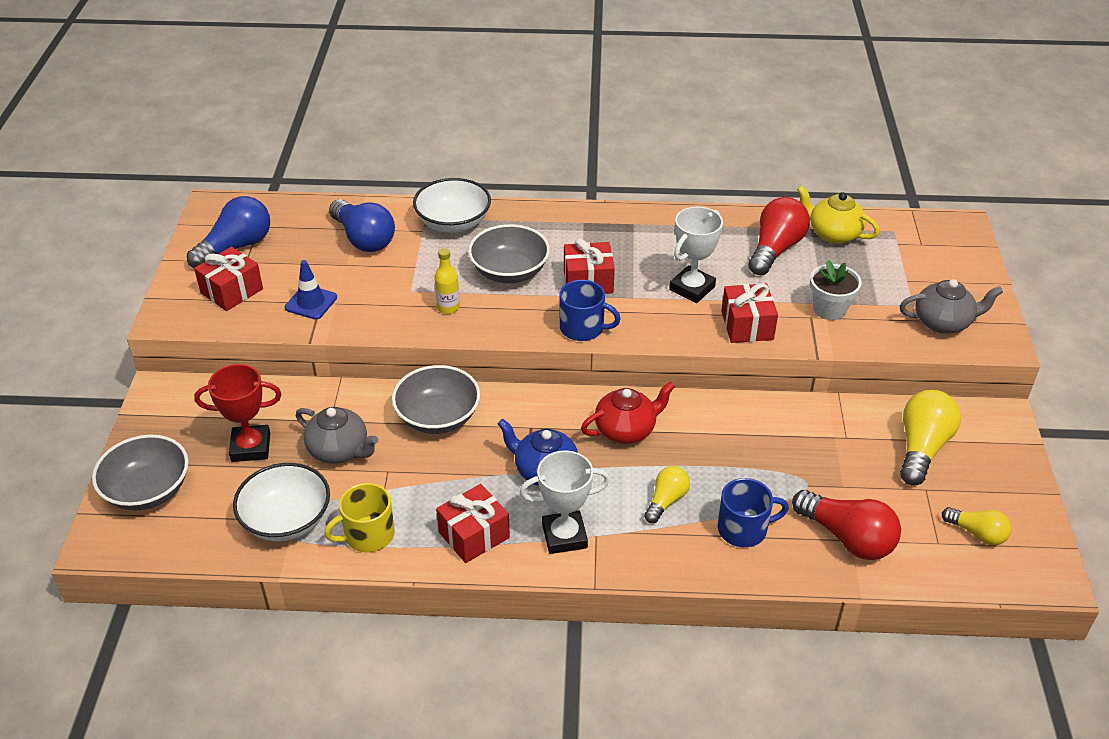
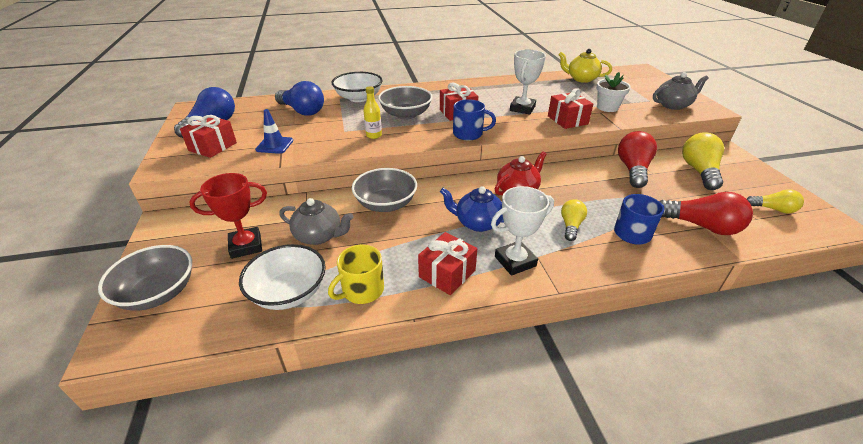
camera: 15 degrees left, 5 degrees down
red light bulb [748,197,810,275] -> red light bulb moved to [618,131,657,188]

